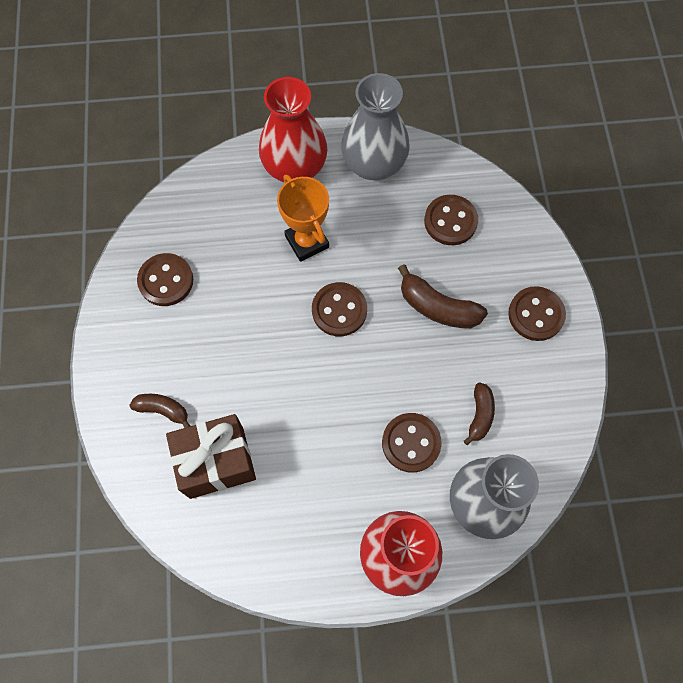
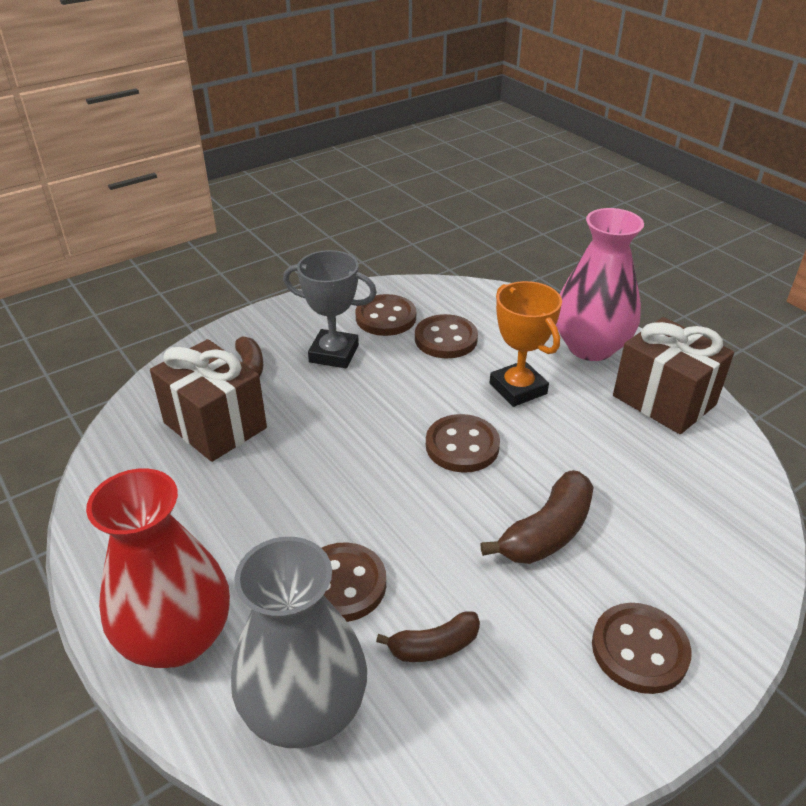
camera: 60 degrees right, 30 degrees down
red vase [259,77,328,182] -> pink vase [556,208,644,361]
orange trophy [277,175,329,262] -> orange trophy turned 60 degrees counterclockwise [490,281,562,407]
grey vase [341,73,410,180] -> brown gift [613,317,734,434]
brown banana [398,264,488,328] -> brown banana turned 135 degrees counterclockwise [480,470,594,564]
brown button [424,195,478,245] -> brown button moved to [415,314,478,358]
none -> grey trophy [283,250,377,368]

